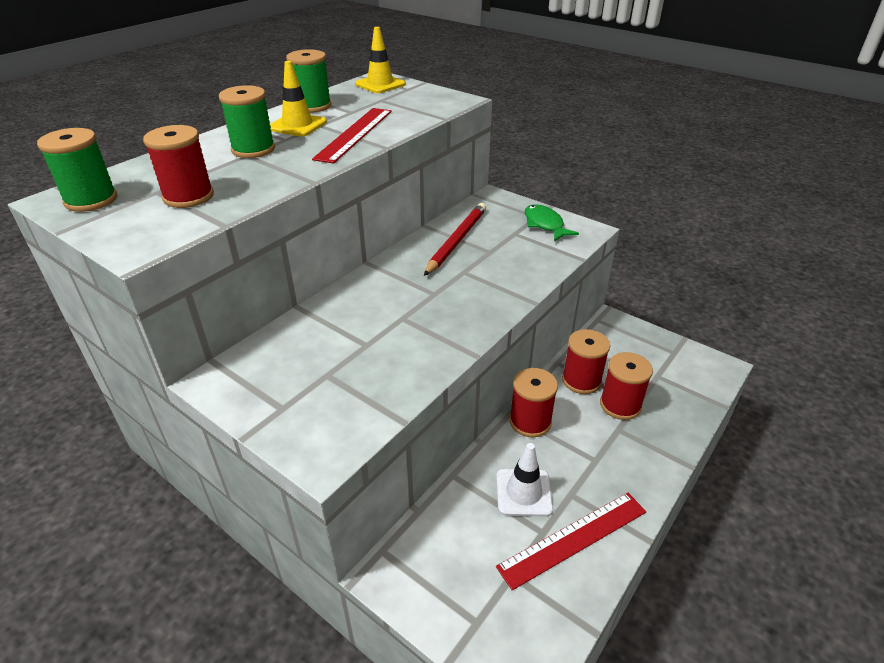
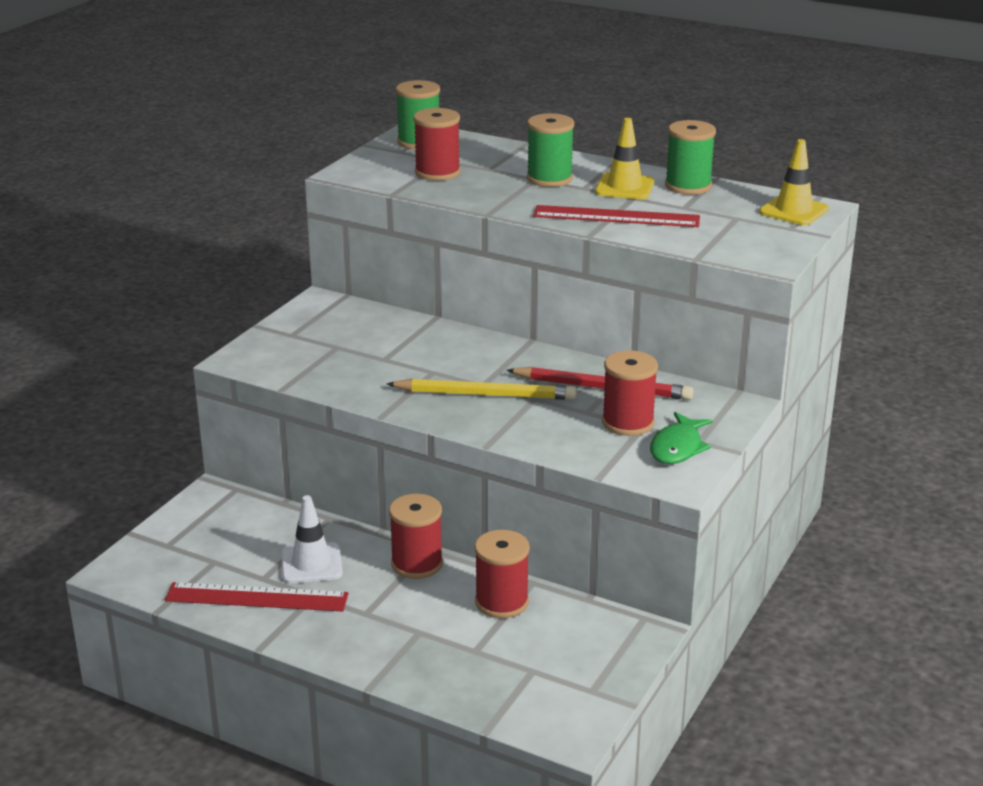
camera: 80 degrees right, 10 degrees down
red ruler [496,493,646,590] -> red ruler turned 45 degrees counterclockwise [165,582,349,611]
green fish [525,204,579,241] -> green fish turned 150 degrees clockwise [650,412,713,464]
red spool [600,352,653,420] -> red spool moved to [602,350,658,436]
none -> yellow pencil [387,379,577,400]

